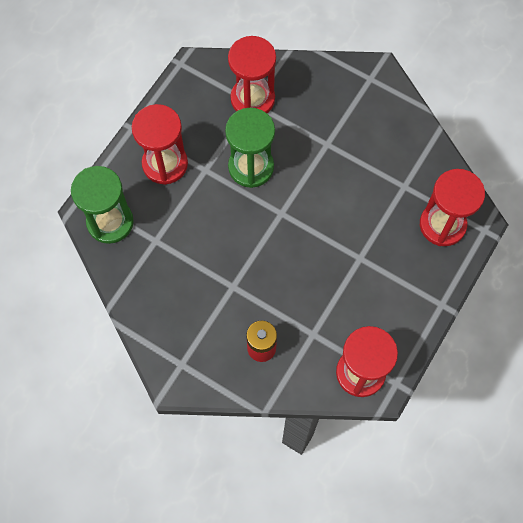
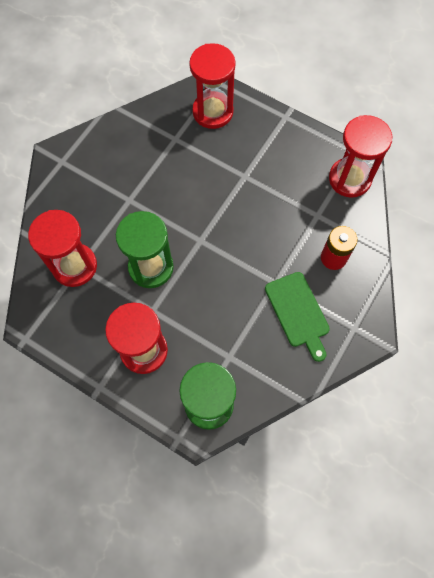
camera: 90 degrees left, 0 degrees up
none -> green cutting board [265,272,330,362]

